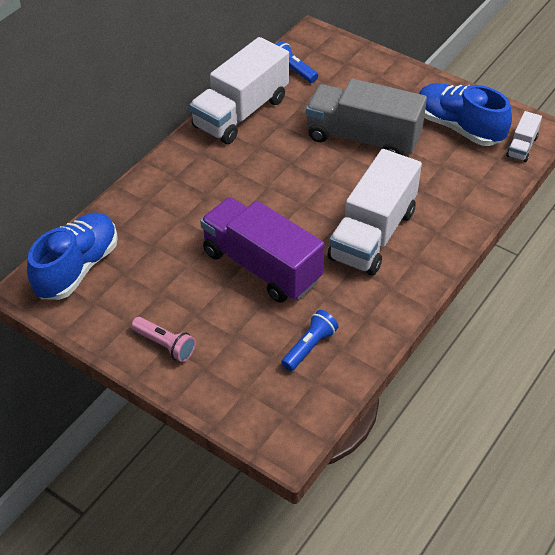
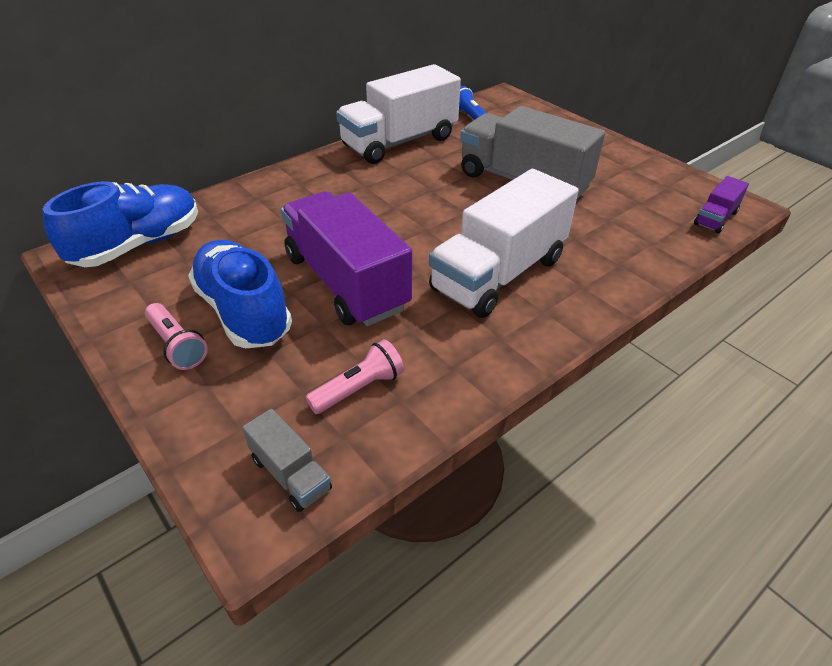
camera: 15 degrees right, 5 degrees down
blue flashlight [281,310,338,371] -> pink flashlight [306,339,404,414]
blue shoe [419,83,512,146] -> blue shoe moved to [188,240,292,348]
white truck [506,111,542,162] -> purple truck [694,176,749,234]
none -> grey truck [242,409,332,512]

